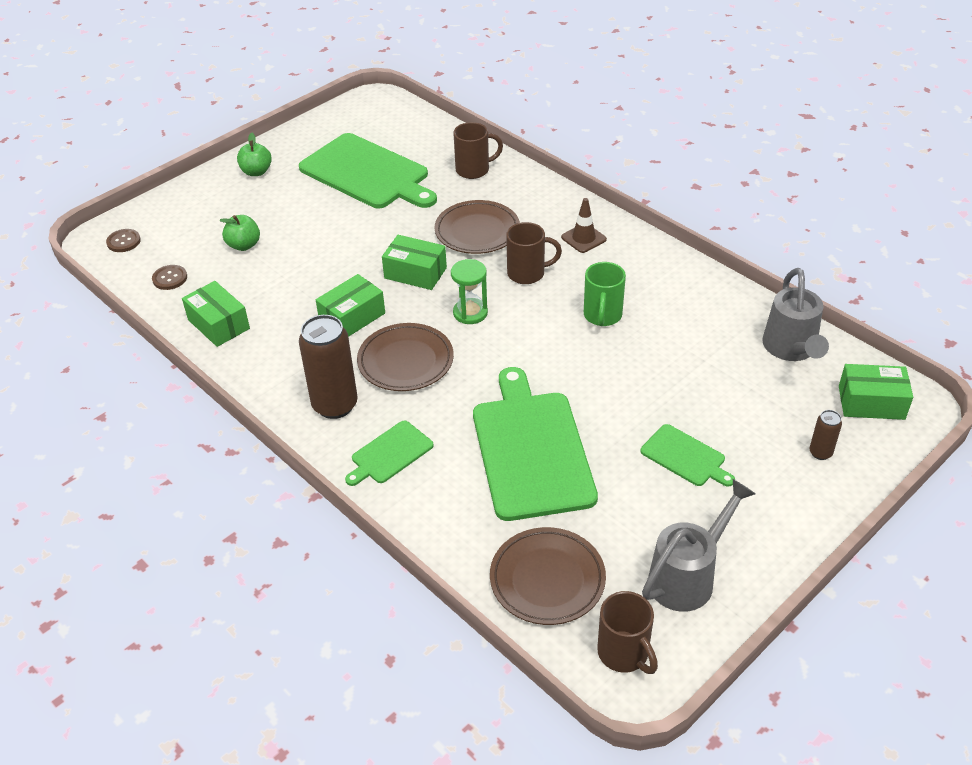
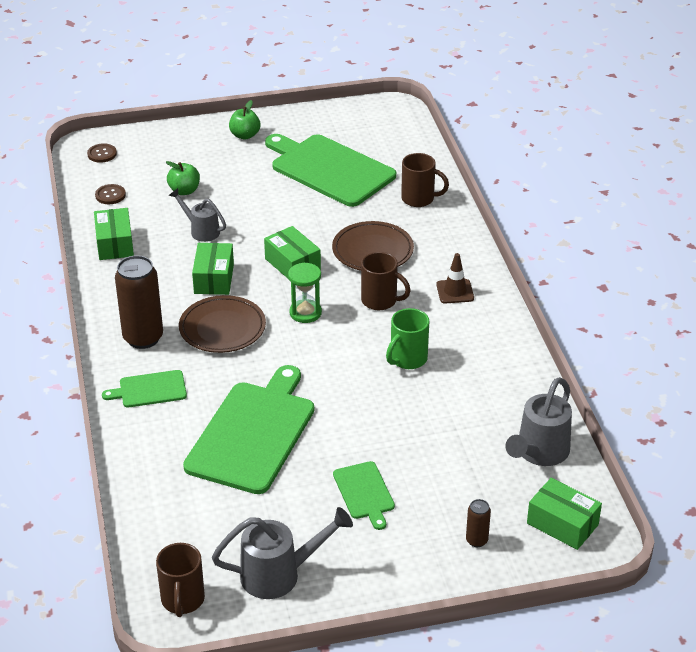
camera: 30 degrees right, 5 degrees down
green cutting board [299,133,437,209] -> green cutting board turned 150 degrees clockwise [265,134,396,207]
green box [316,274,385,337] -> green box turned 75 degrees counterclockwise [192,243,234,295]
brown plate [490,527,606,625] -> none
none -> grey watering can [169,188,226,242]

